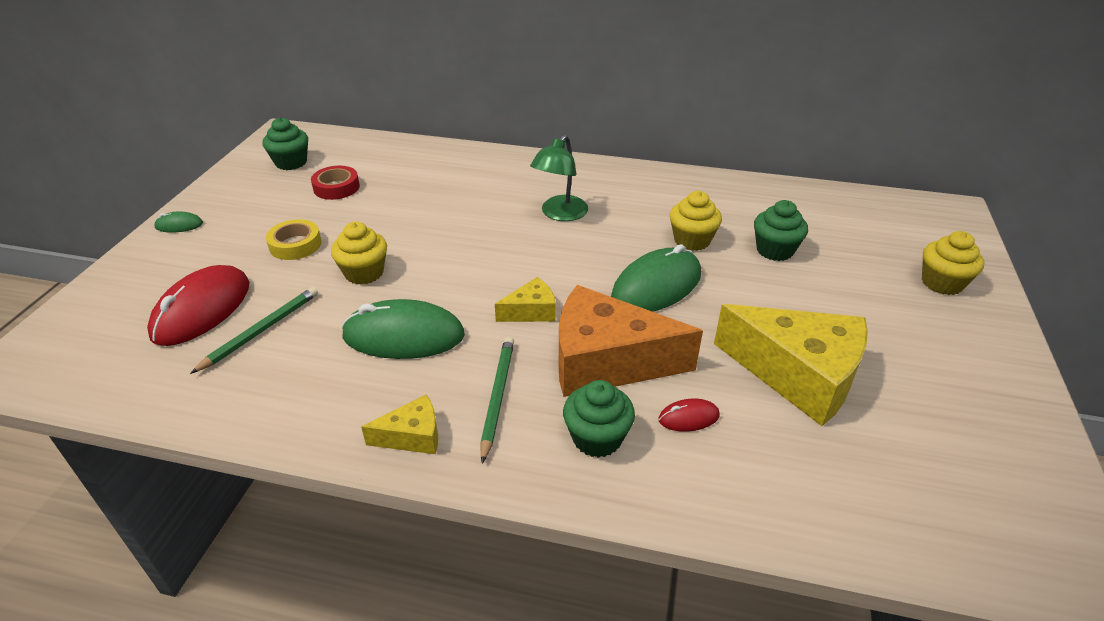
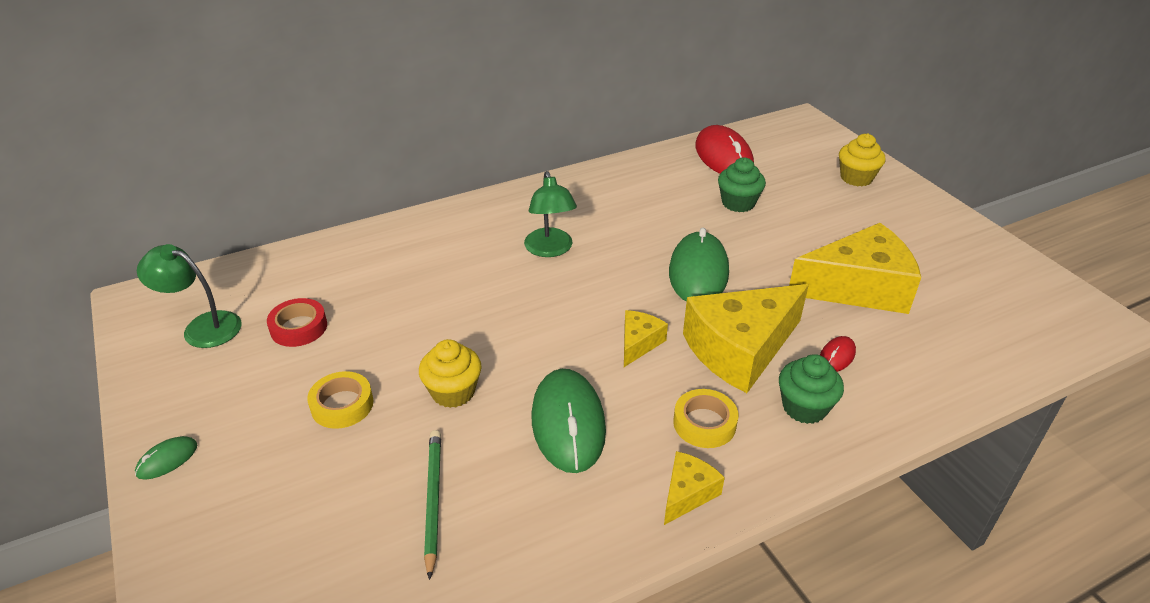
camera: 40 degrees left, 0 degrees up
red mouse [147,265,249,346] -> red mouse moved to [695,125,754,174]
green cupcake [262,117,308,170] -> green lamp [137,244,242,348]
green mouse [341,299,465,359] -> green mouse turned 60 degrees counterclockwise [531,369,606,473]
green pencil [480,337,514,464] -> yellow tape [673,389,738,448]
orange cheese [559,285,703,397] -> yellow cheese [683,284,809,393]
yellow cupcake [670,191,722,251] -> none

